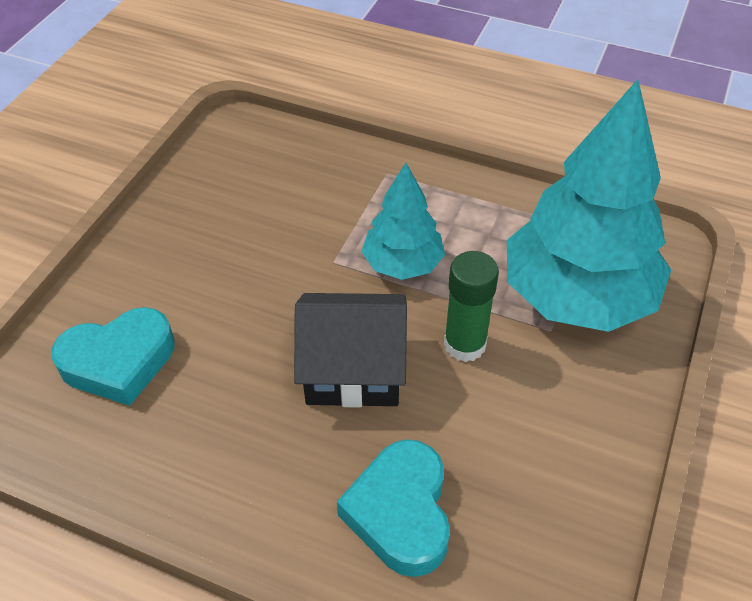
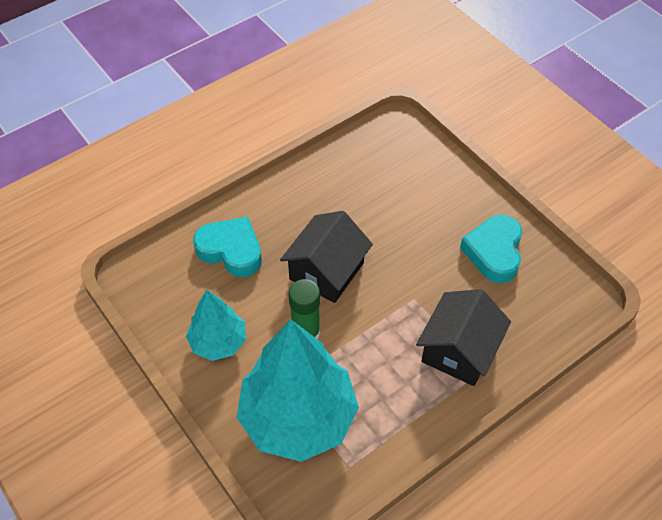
camera: 120 degrees right, 5 degrees up
turquoise heart [51,307,175,406] -> turquoise heart moved to [460,215,522,283]
turquoise tree [361,162,445,280] -> turquoise tree moved to [186,290,246,361]
none -> black house [416,289,511,386]

